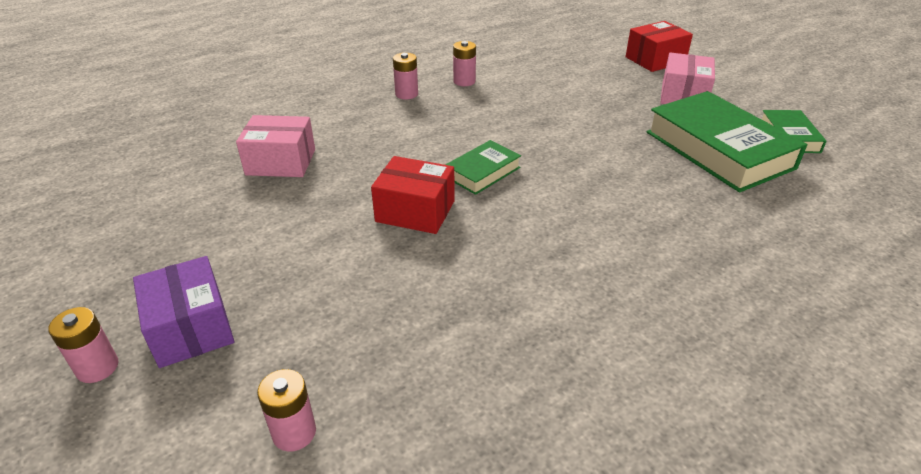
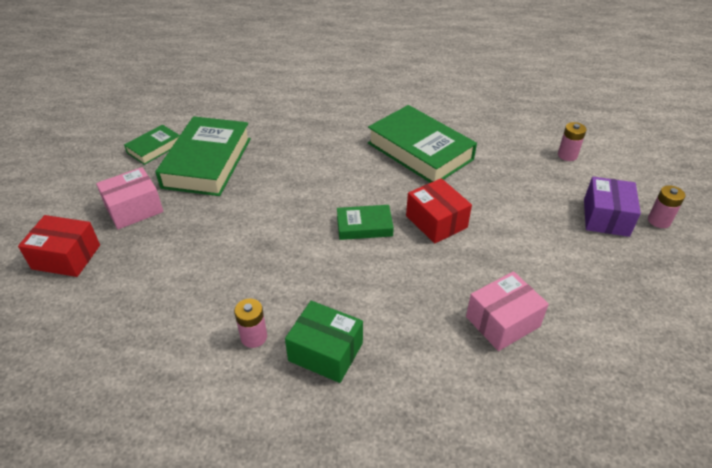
camera: 140 degrees left, 5 degrees up
pink box [236,115,315,177] -> pink box turned 75 degrees counterclockwise [466,271,549,351]
pink battery [393,53,418,100] -> green box [285,301,363,383]
none -> green book [368,105,477,183]

